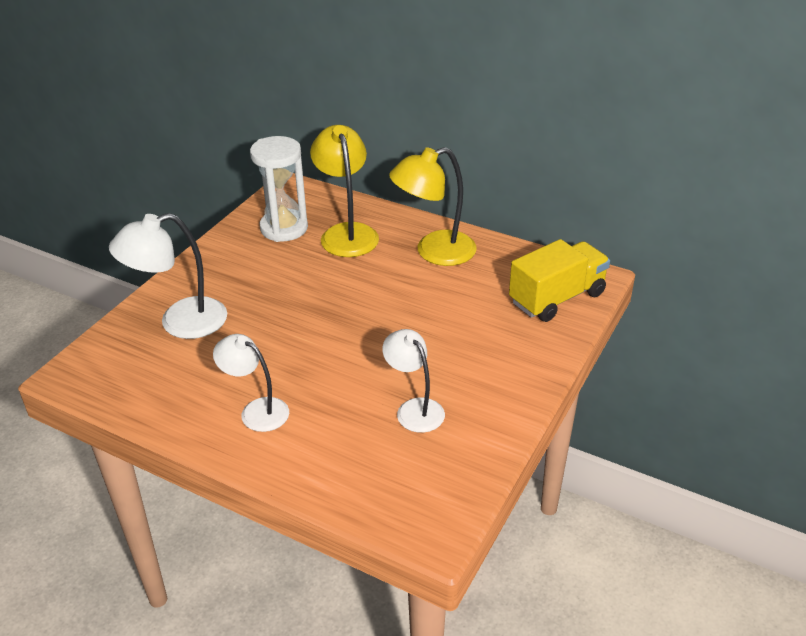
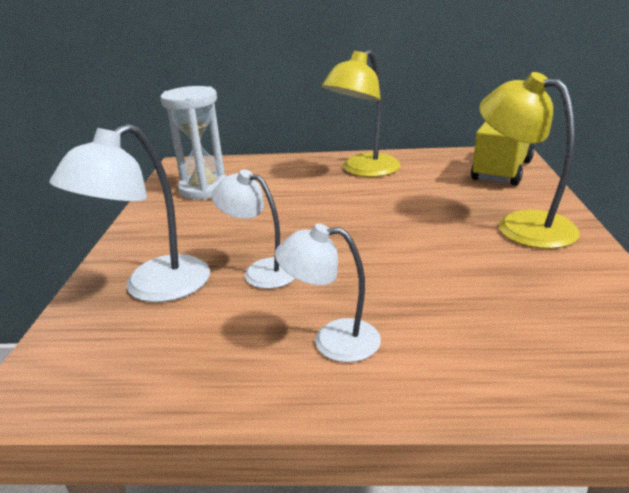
camera: 25 degrees left, 10 degrees down
yellow lamp [310,125,379,257] -> yellow lamp moved to [479,72,580,249]
white lamp [382,329,445,433] -> white lamp moved to [212,169,295,289]

